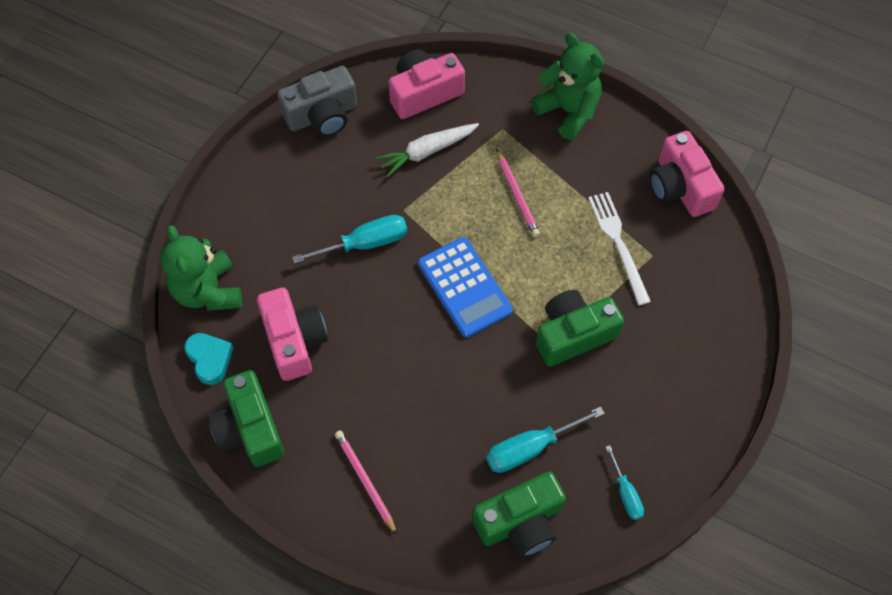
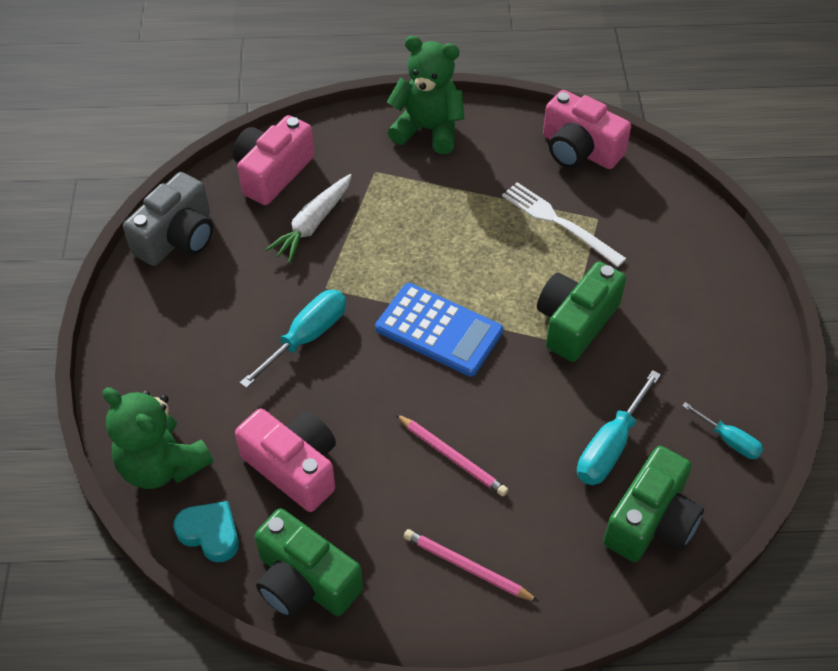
camera: 30 degrees left, 10 degrees down
pink pencil [496,149,540,237] -> pink pencil moved to [396,414,508,496]

